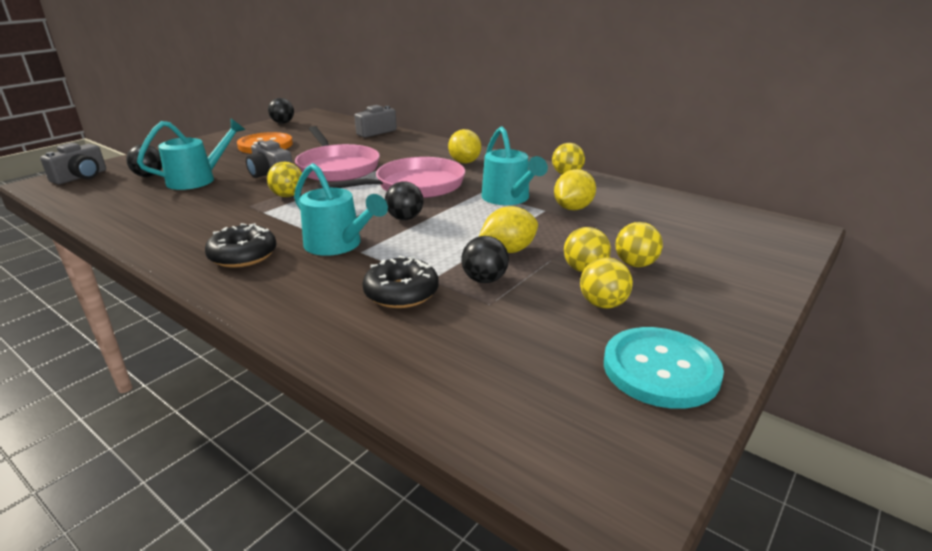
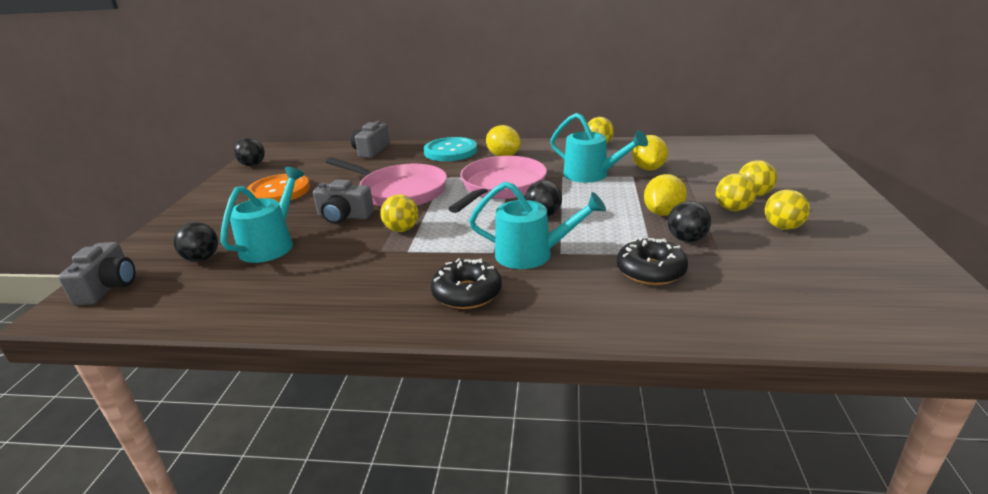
camera: 30 degrees left, 0 degrees up
turquoise button [604,327,724,409] -> turquoise button moved to [424,137,477,161]

